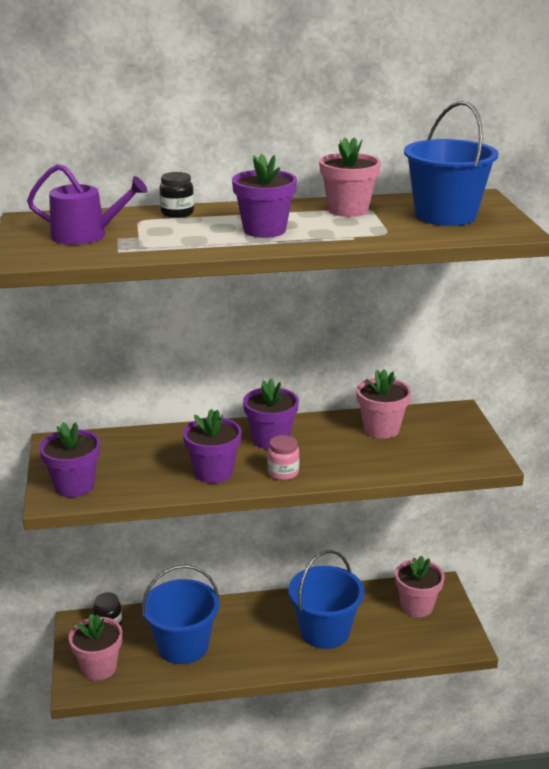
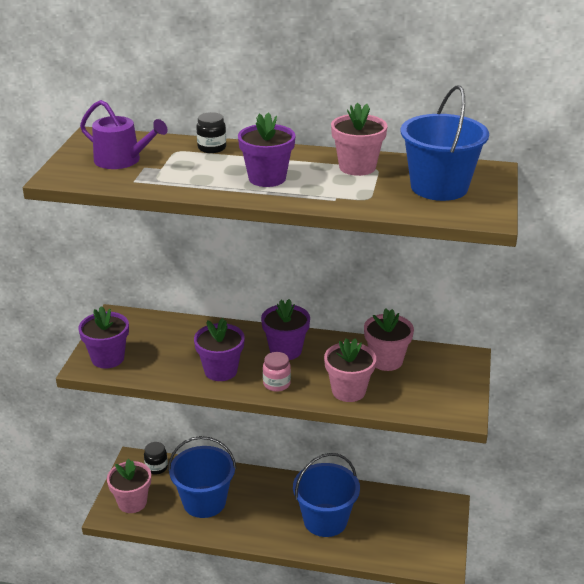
camera: 20 degrees right, 5 degrees up
pink flower pot [395,555,445,617] -> pink flower pot moved to [324,338,376,402]

